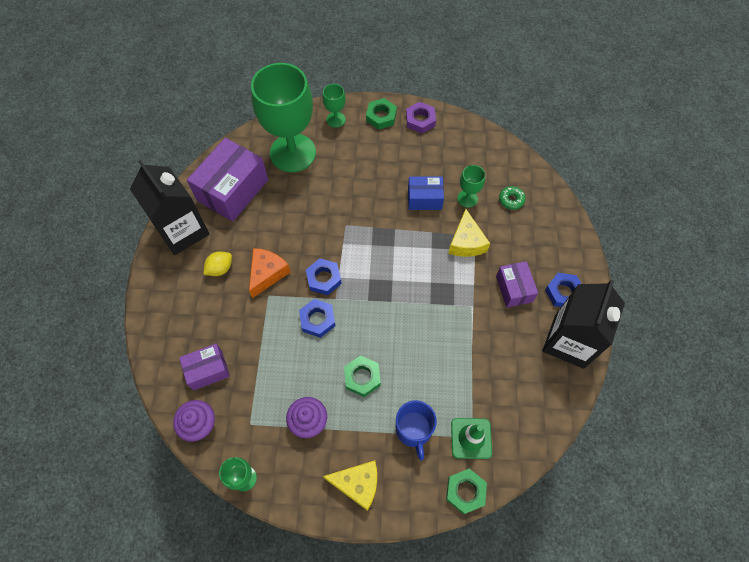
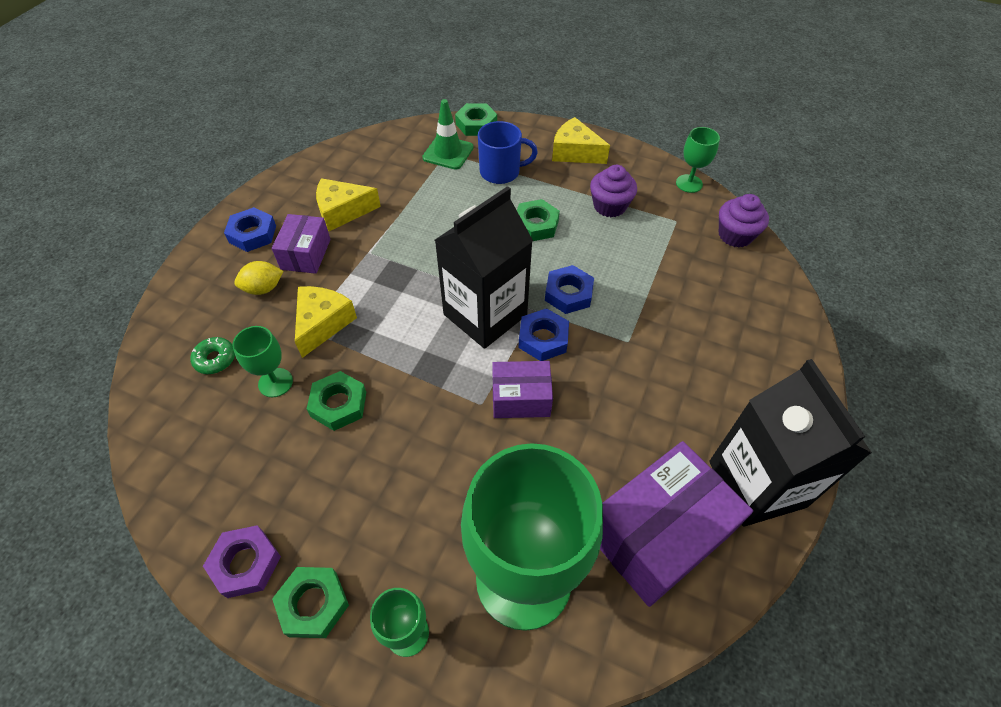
camera: 160 degrees left, 10 degrees down
purple box [179,344,230,390] -> purple box moved to [493,361,553,418]
yellow lemon [203,251,232,276] -> yellow lemon moved to [234,261,284,295]
orange cheese [249,248,291,298] -> none
blue mug [396,400,437,461] -> blue mug turned 75 degrees clockwise [478,121,538,184]
blue box [408,176,444,210] -> green nut [307,371,366,431]
black carton [542,280,625,369] -> black carton moved to [435,186,533,349]
none -> yellow cheese [316,178,381,231]

